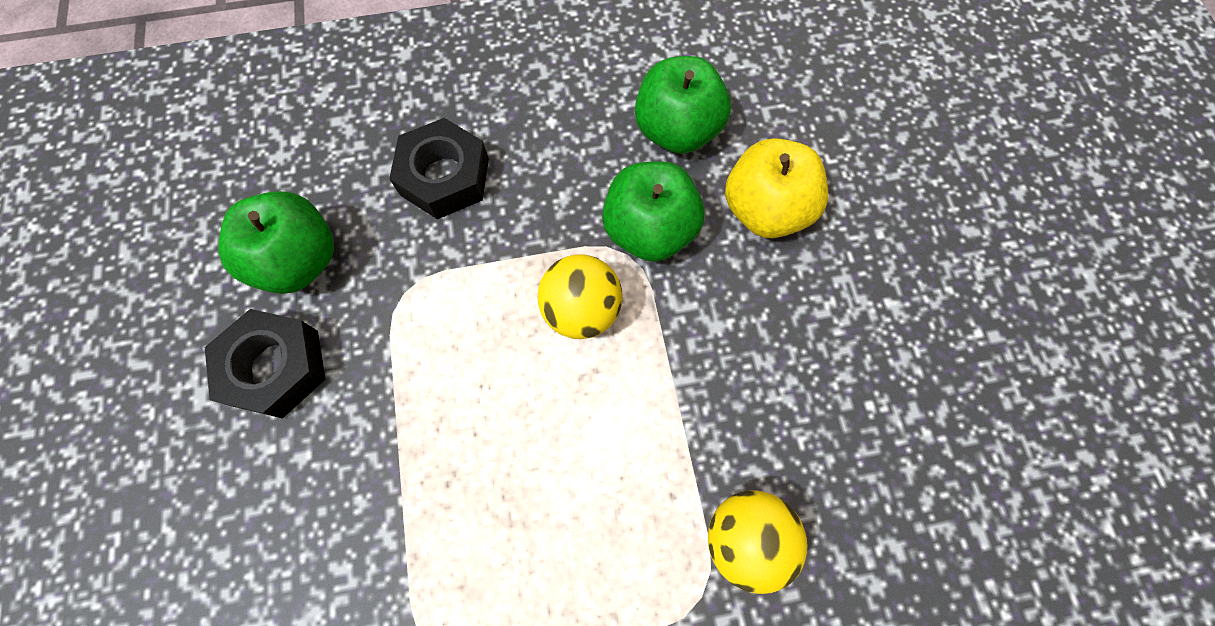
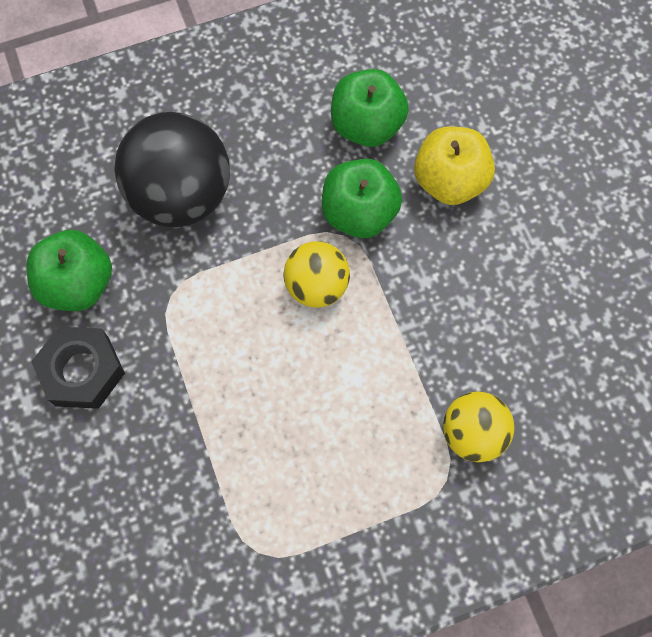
camera: 10 degrees left, 0 degrees up
black nut [389,118,489,220] -> black ball [114,112,230,227]

